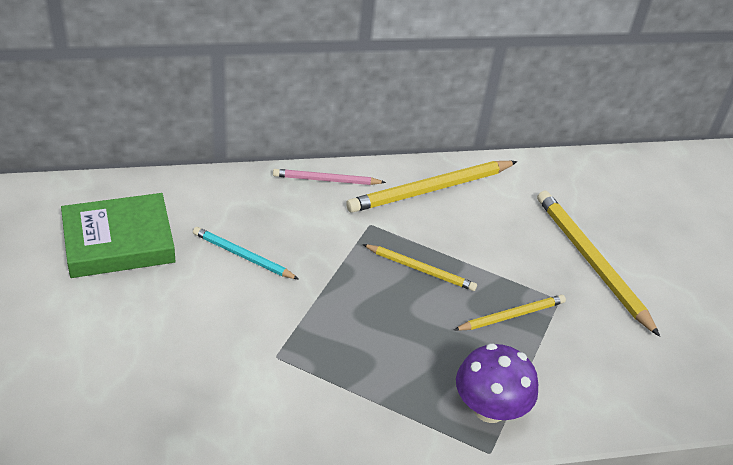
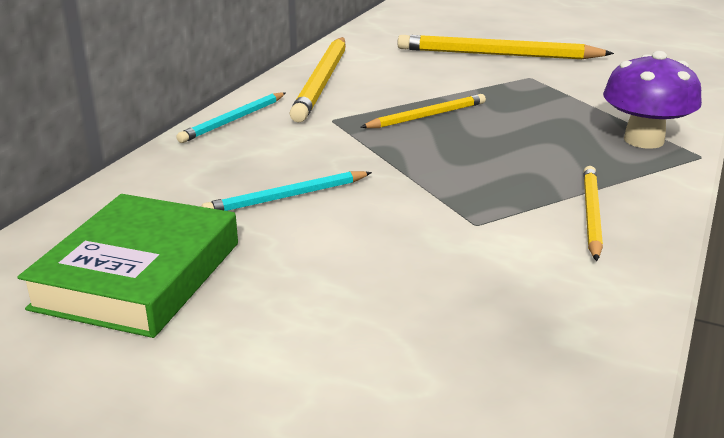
camera: 50 degrees left, 15 degrees down
pink pencil [273,169,386,185] -> turquoise pencil [176,92,285,143]
yellow pencil [454,295,566,331] -> yellow pencil moved to [583,166,603,261]

